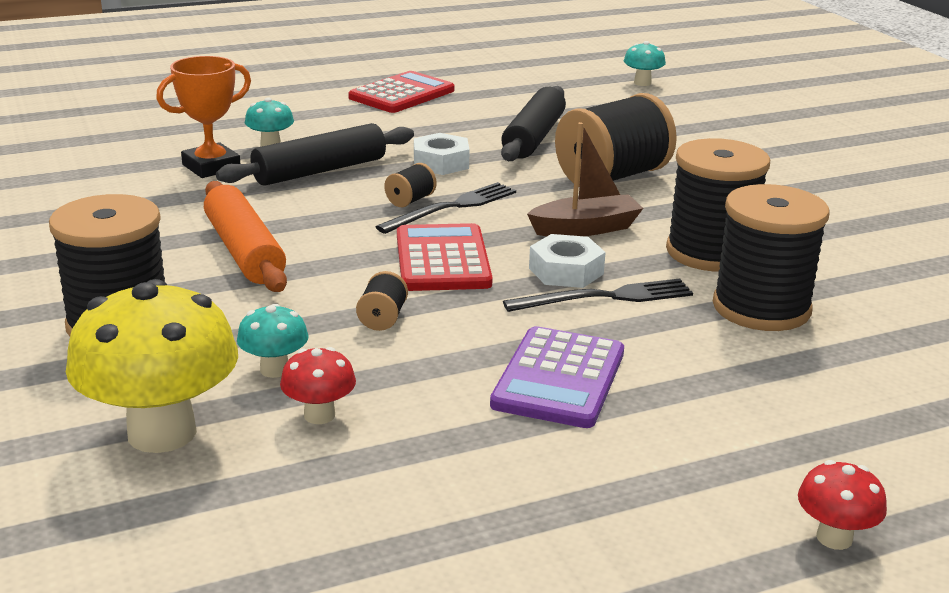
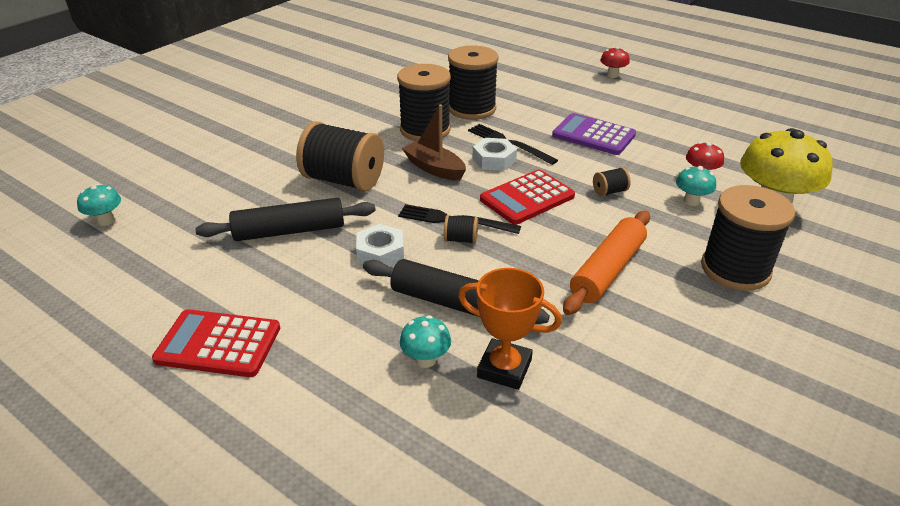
camera: 120 degrees left, 10 degrees up
purple calculator [490,326,624,428] -> purple calculator turned 135 degrees counterclockwise [552,113,636,155]

